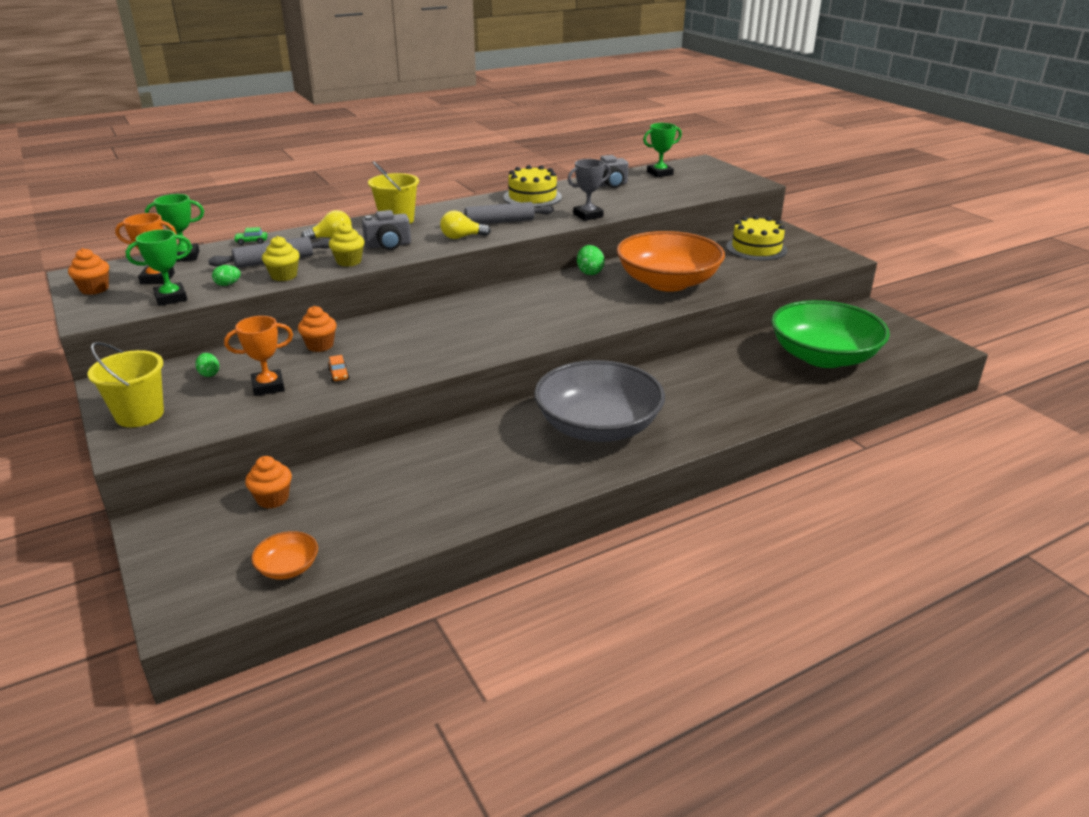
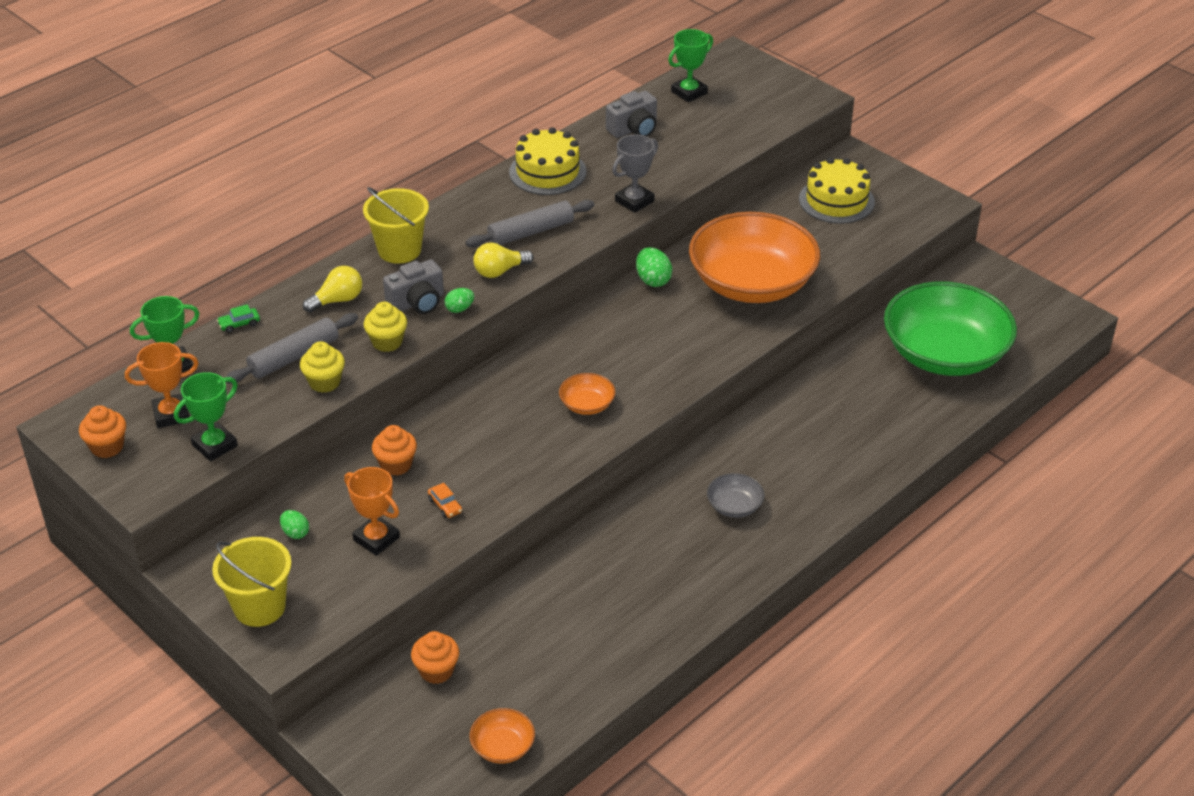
camera: 15 degrees left, 10 degrees up
green egg [212,265,241,286] -> green egg moved to [445,288,474,313]
orange trophy [224,316,293,396] -> orange trophy turned 75 degrees clockwise [344,467,400,556]
grey bowl [534,360,665,442] -> grey bowl [707,473,764,518], size x0.40
none -> orange bowl [559,373,616,415]

